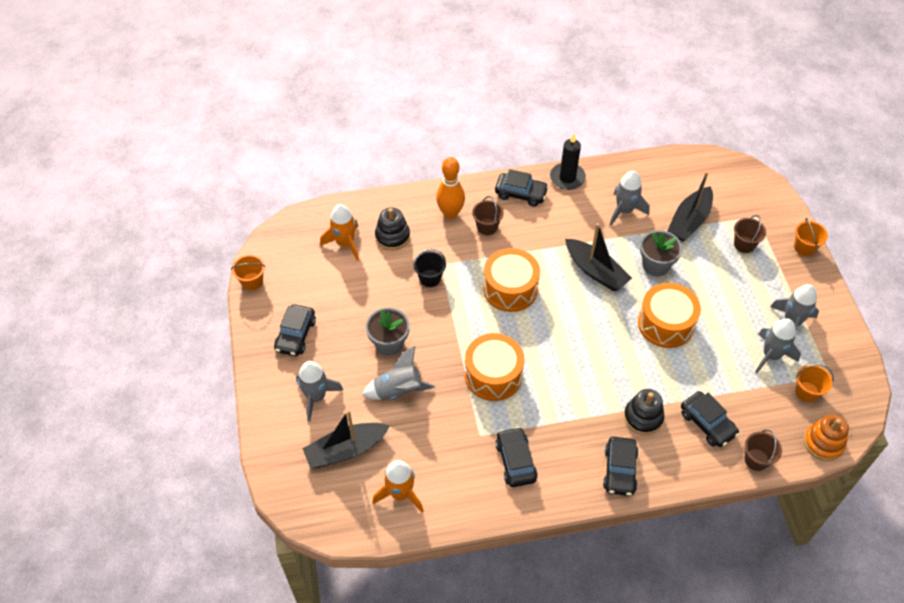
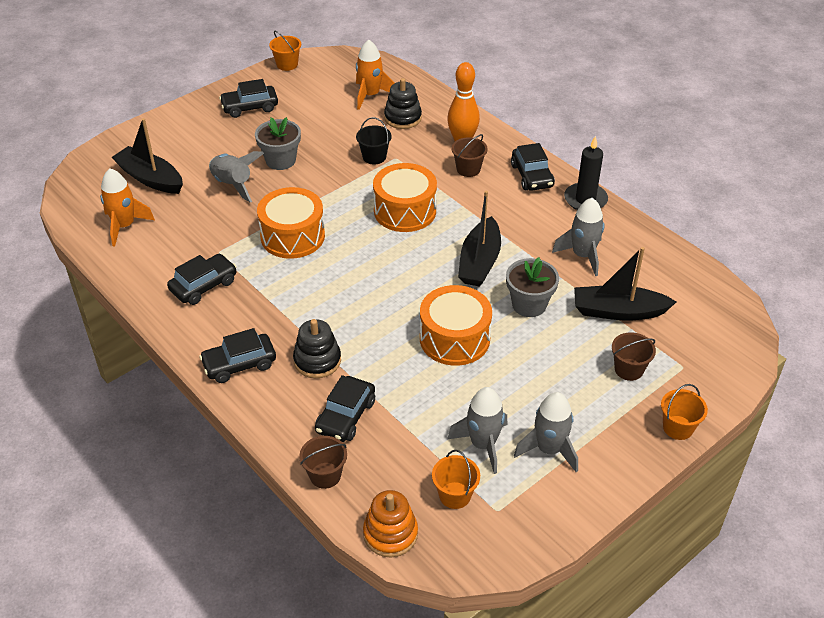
camera: 60 degrees right, 10 degrees down
grey rocket [296,361,344,422] -> none

